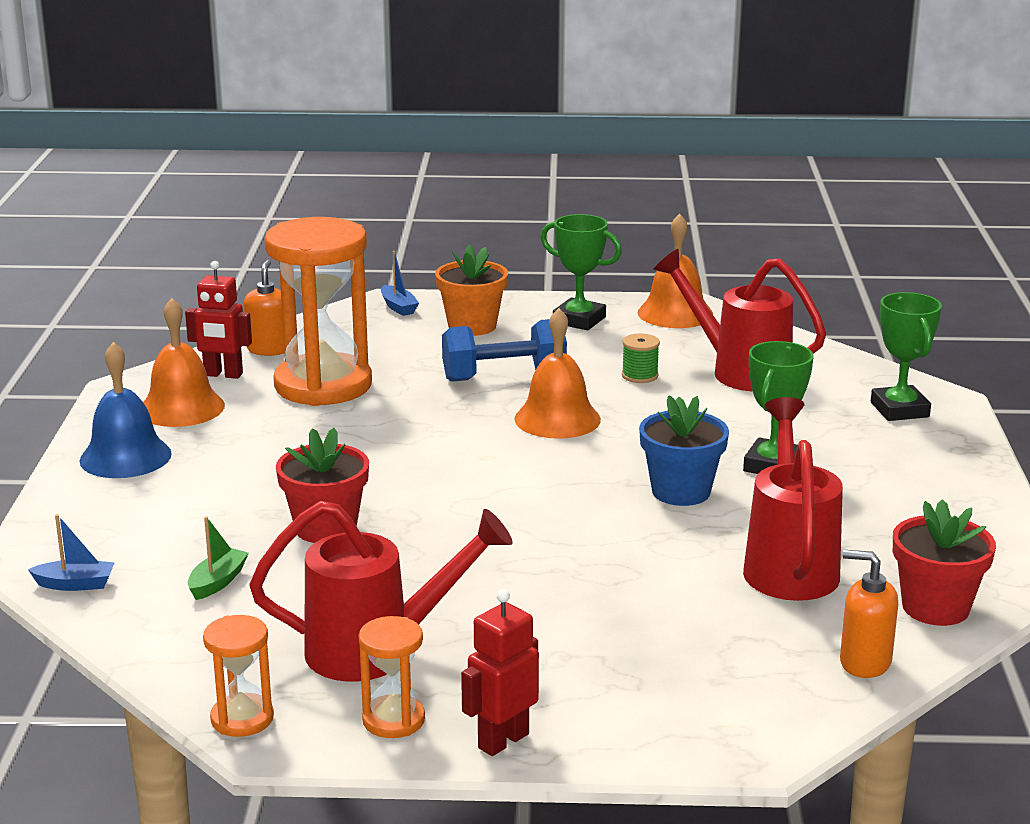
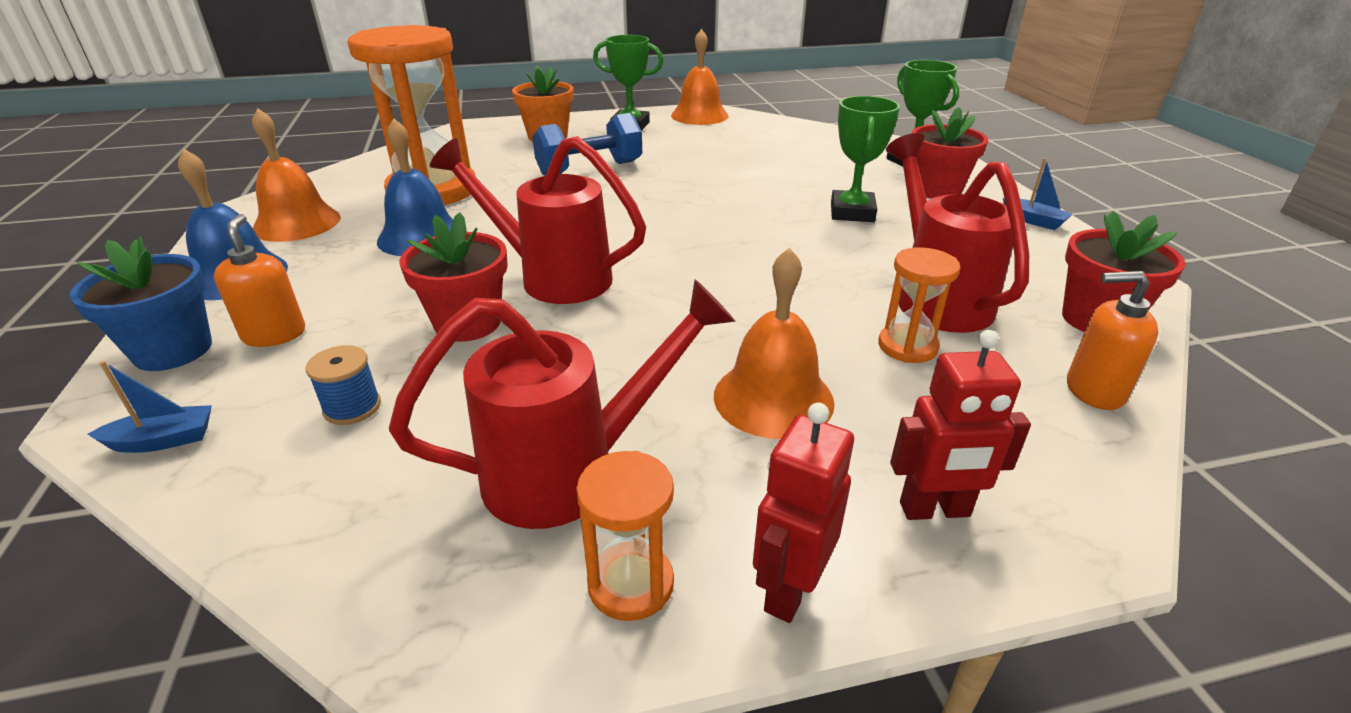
camera: 15 degrees left, 10 degrees up
red robot [185,261,252,379] -> red robot moved to [890,330,1031,520]
green boat [188,517,249,600] -> blue spool [306,345,381,425]
orange hourglass [203,615,274,737] -> orange hourglass moved to [878,247,961,363]
orange soap dispenser [244,260,285,356] -> orange soap dispenser moved to [214,214,305,347]
blue boat [381,251,419,316] -> blue boat moved to [1003,158,1072,230]
orange bell [514,308,601,439] -> orange bell moved to [714,247,835,439]
green spool [622,333,660,383] -> none
blue flower pot [639,396,729,506] -> blue flower pot moved to [69,237,212,371]
red watering can [653,249,826,391] -> red watering can moved to [430,136,646,304]
none -> blue bell [377,118,454,256]
none -> red flower pot [912,107,988,199]

